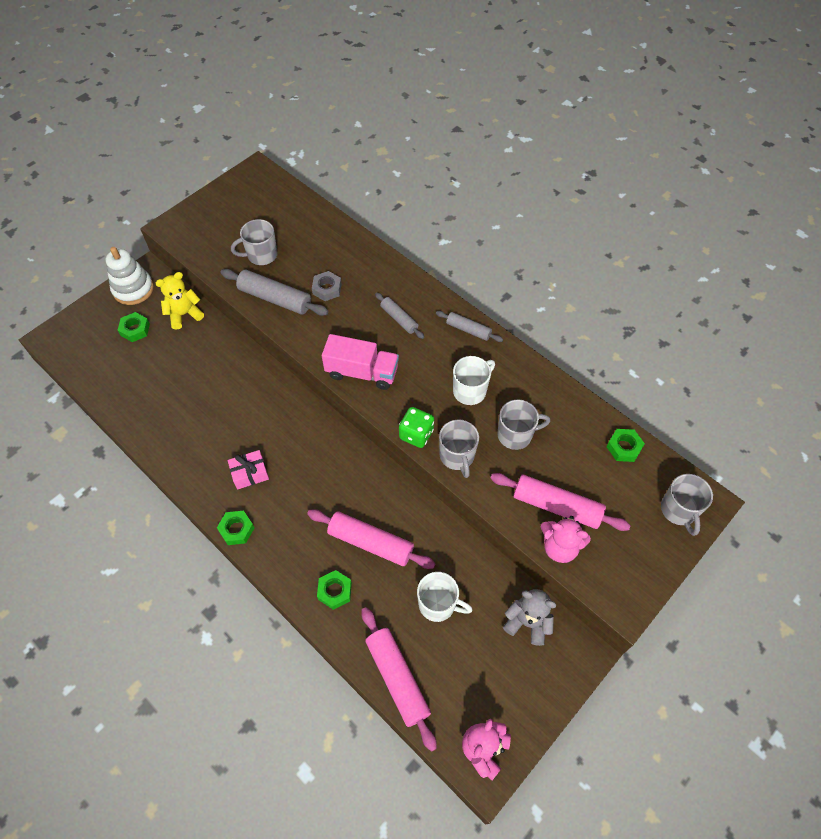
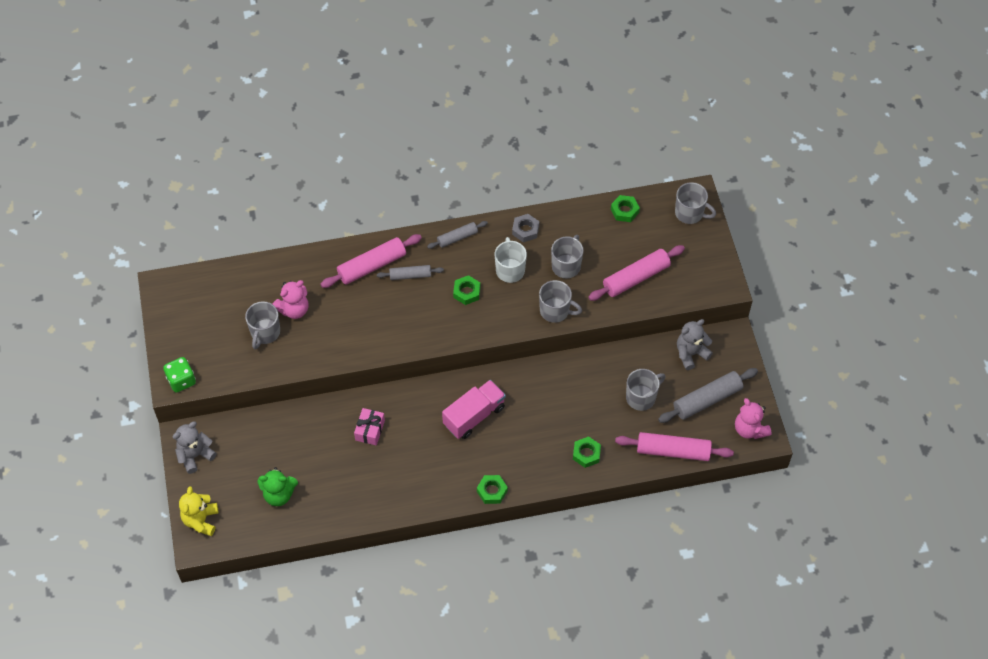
camera: 55 degrees left, 0 degrees up
white stacking toy [105,247,154,305] -> grey teddy bear [173,422,216,474]
green nut [118,312,150,342] -> green nut moved to [453,275,480,305]
yellow teddy bear [155,272,204,330] -> yellow teddy bear moved to [179,486,218,536]
grey rolling pin [221,269,329,316] -> grey rolling pin moved to [658,368,758,423]
pink gift [228,450,269,490] -> pink gift moved to [354,408,385,445]
pink rolling pin [307,509,436,569] -> pink rolling pin moved to [320,234,422,288]
grey nut [312,271,342,301] -> grey nut moved to [512,214,539,242]
pink truck [322,334,399,390] -> pink truck moved to [442,380,506,439]
green dice [399,407,434,448] -> green dice moved to [163,357,196,393]
white mug [417,572,472,622] -> grey mug [626,369,666,411]
pink teddy bear [541,516,591,563] -> pink teddy bear moved to [273,280,309,319]
none -> green teddy bear [257,467,298,506]

